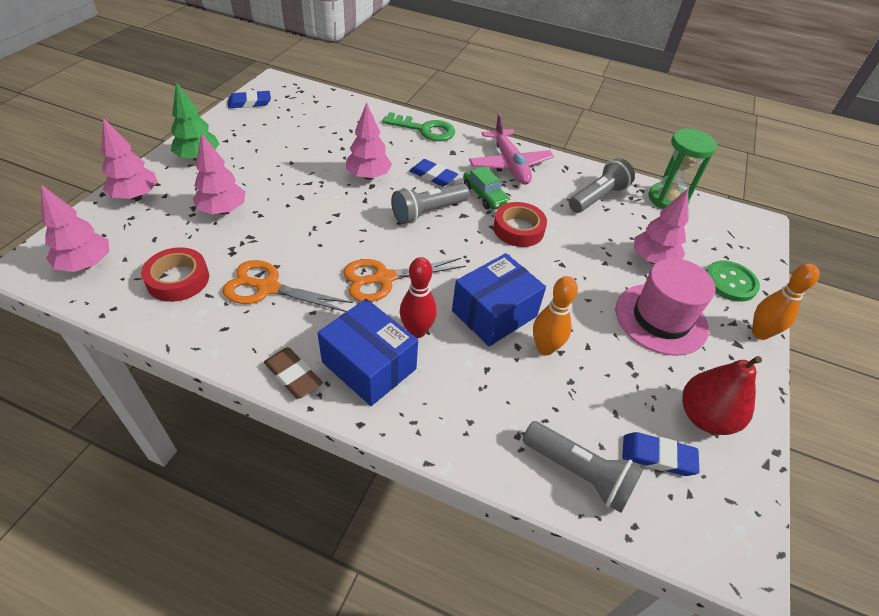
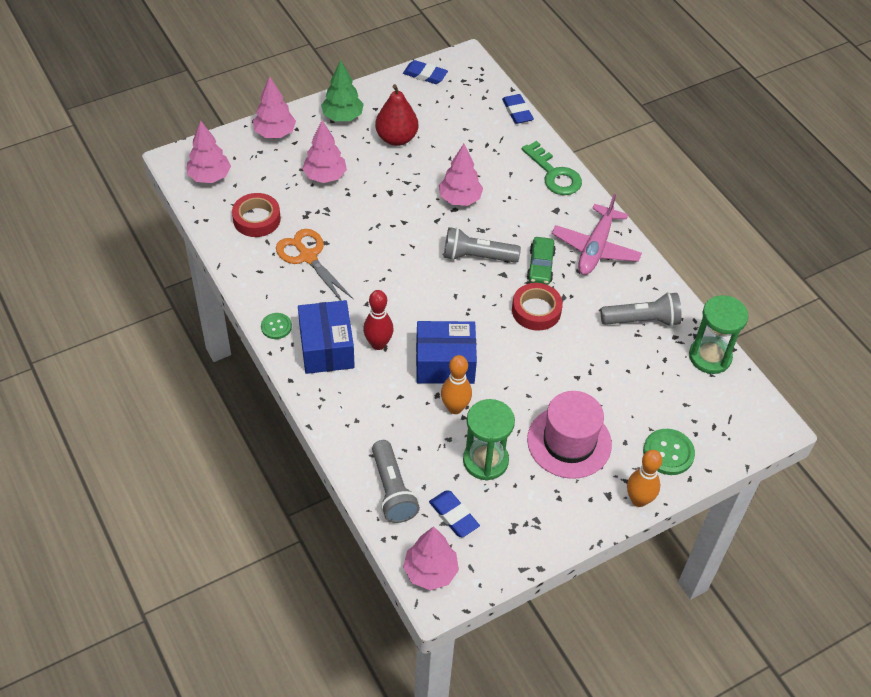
camera: 40 degrees right, 5 degrees up
brown eraser [264,347,323,399] -> green button [261,313,292,339]
orange scissors [343,258,466,302] -> none
blue eraser [410,159,458,187] -> blue eraser moved to [502,94,534,124]
pink tree [634,189,688,264] -> pink tree moved to [403,526,459,590]
red pear [682,356,762,435] -> red pear moved to [375,84,418,146]
none -> green hourglass [463,399,515,481]

